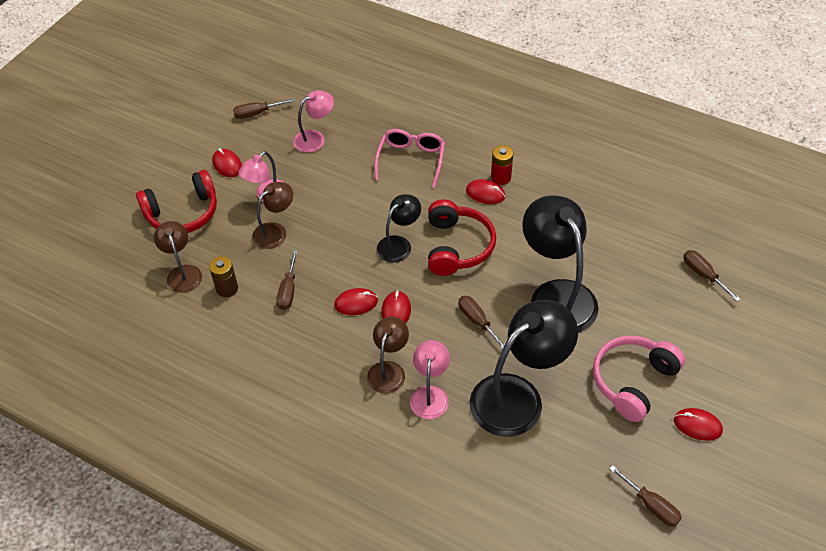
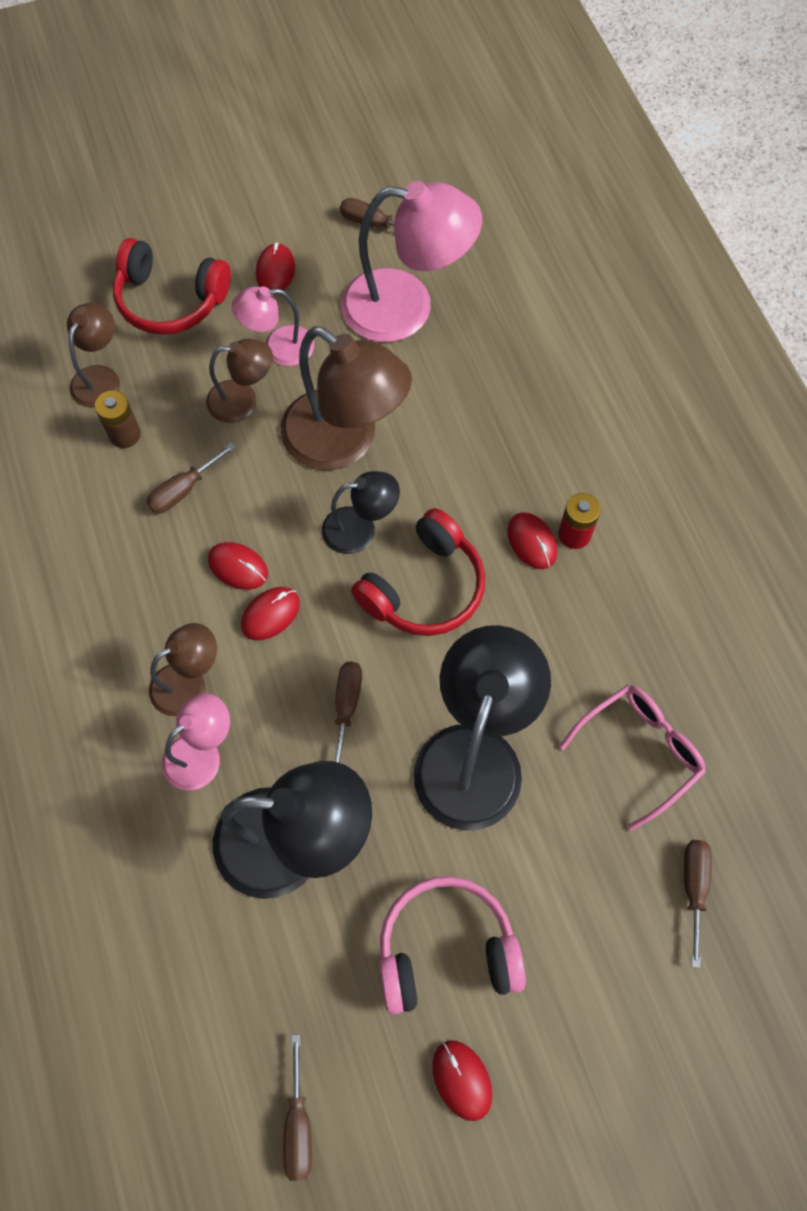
camera: 40 degrees right, 15 degrees up
pink lamp [293,90,334,152] -> pink lamp [341,181,482,342], size x1.86
pink glasses [375,129,445,188] -> pink glasses moved to [559,685,706,831]
none -> brown lamp [280,326,412,470]

